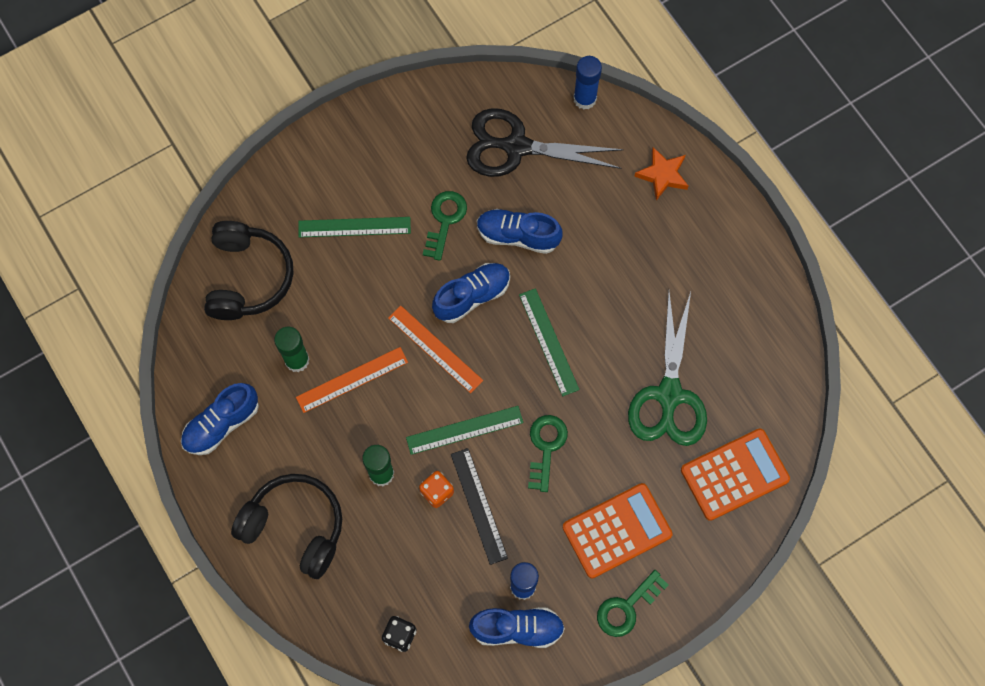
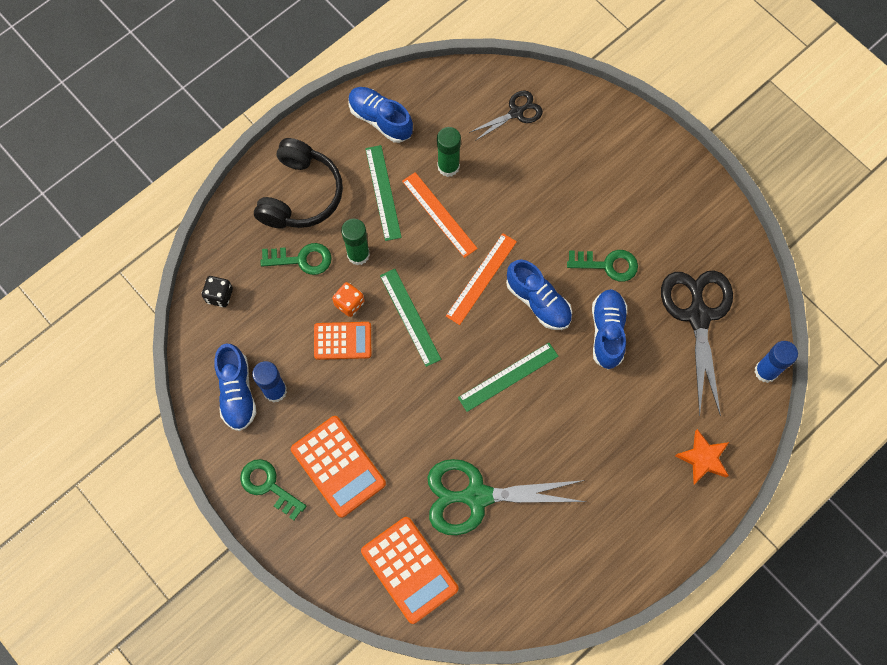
camera: 80 degrees right, 0 degrees up
black headphones [204,221,293,320] -> black scissors [469,90,543,141]
green ruler [298,217,411,238] -> green ruler moved to [365,145,402,241]
black ruler [451,448,508,565] -> orange calculator [314,322,371,360]
green key [528,415,568,492] -> green key moved to [260,243,332,275]

